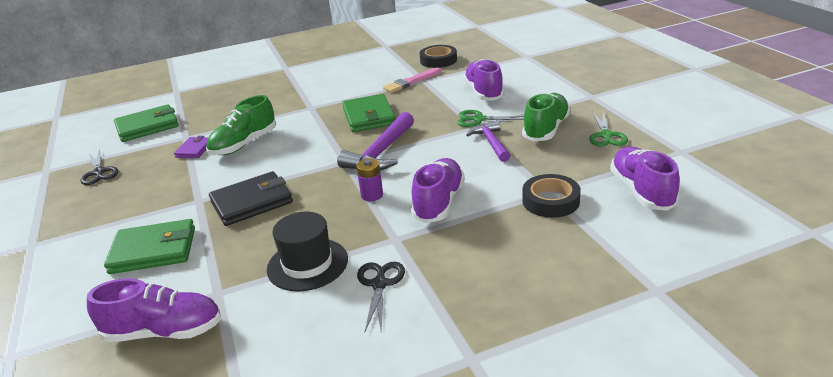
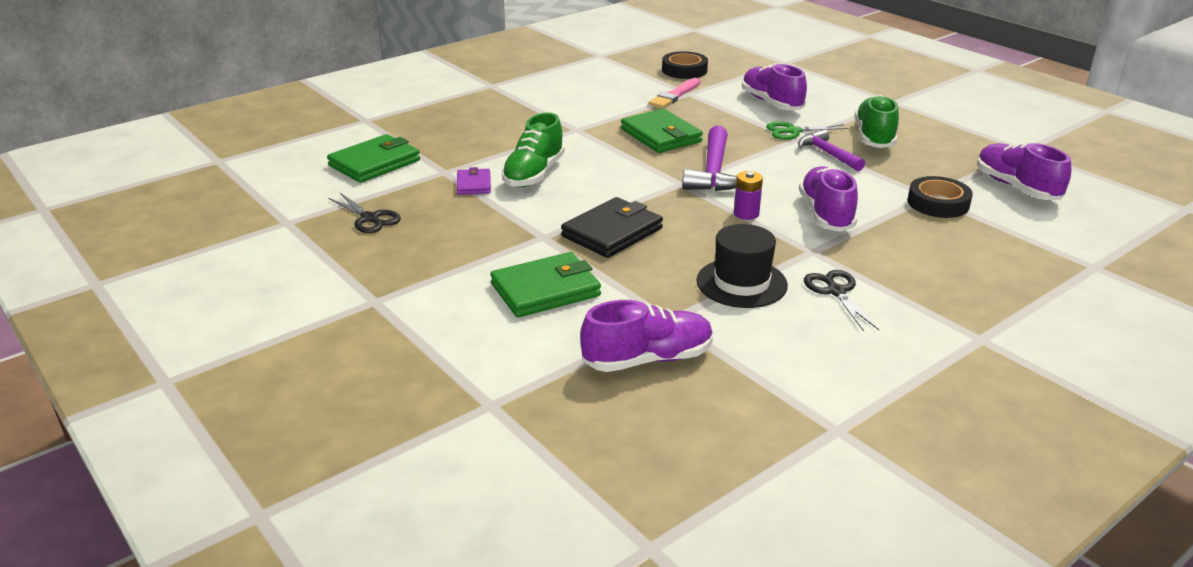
camera: 20 degrees left, 0 degrees up
green scissors [589,111,628,146] -> none

